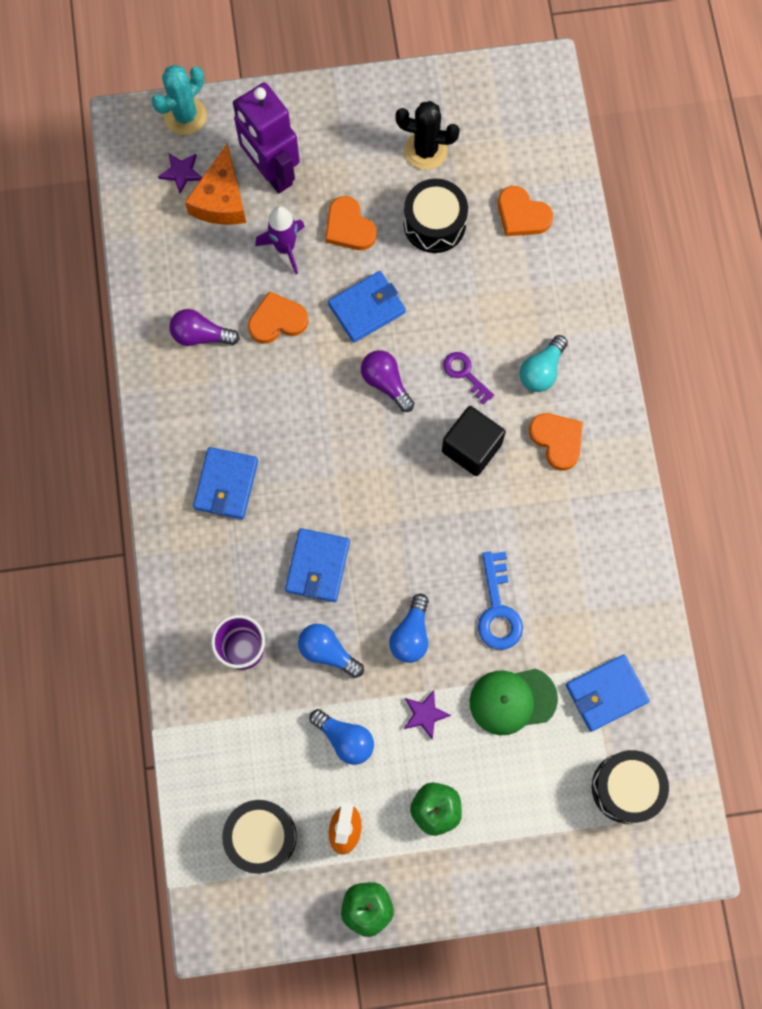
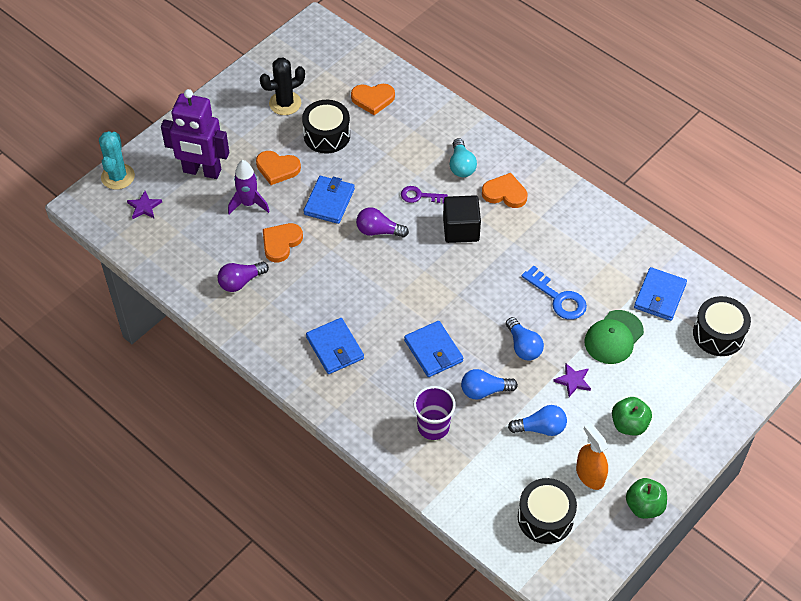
camera: 40 degrees left, 20 degrees down
orange cheese [185,143,246,225] -> none

